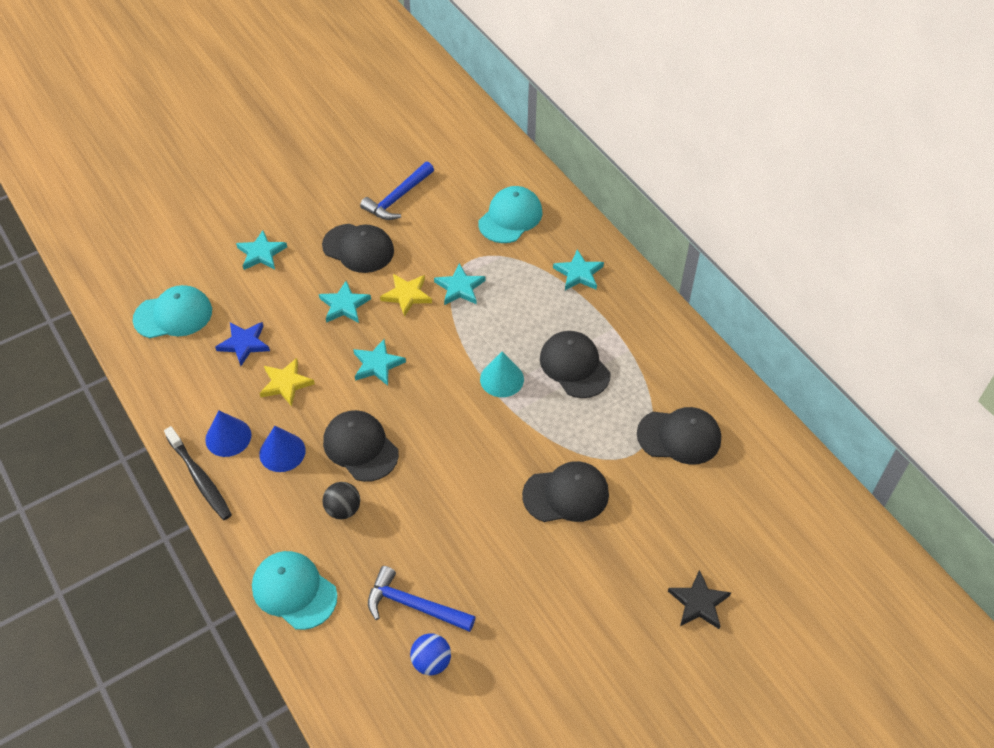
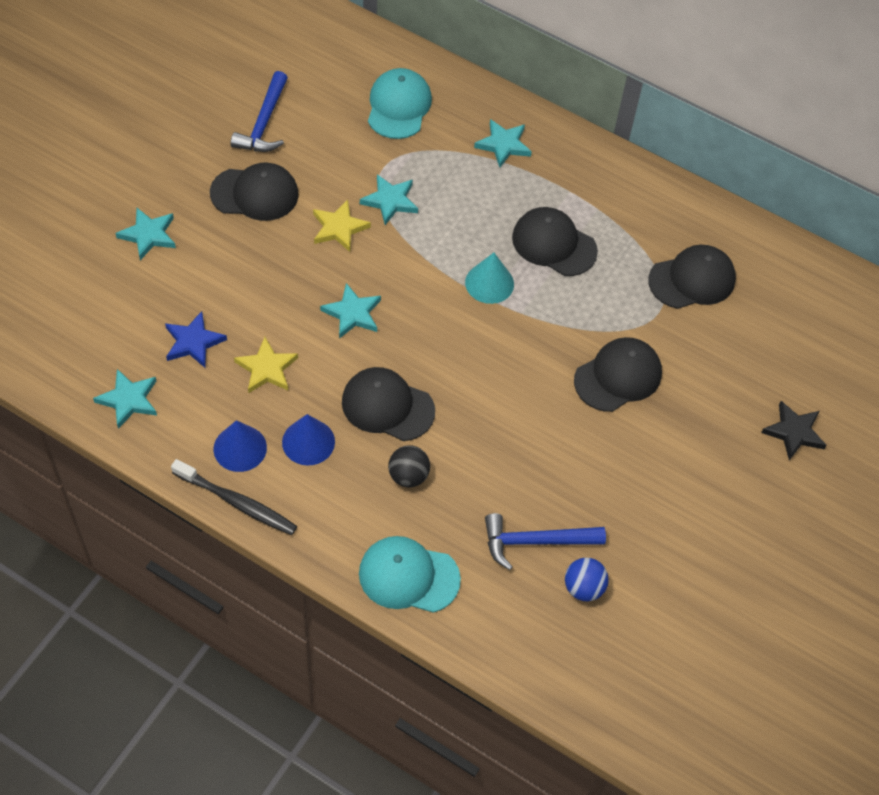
camera: 30 degrees left, 5 degrees up
turquoise cap [133,285,212,338] -> none
turquoise star [319,281,371,323] -> turquoise star moved to [93,369,157,429]

